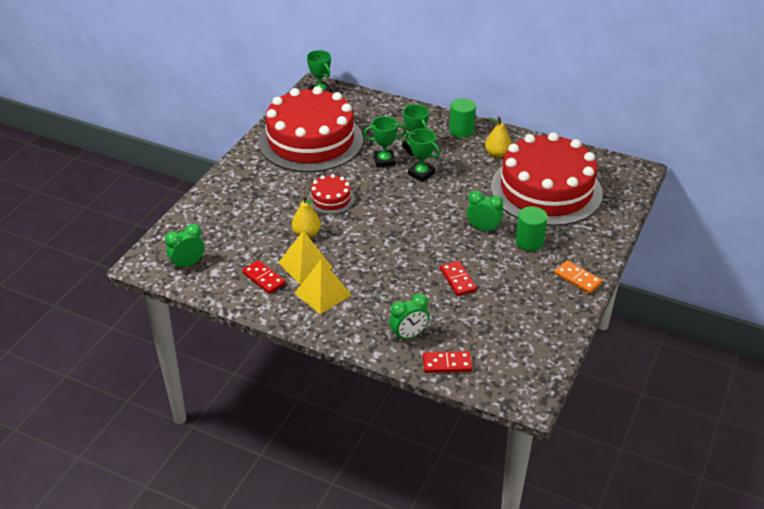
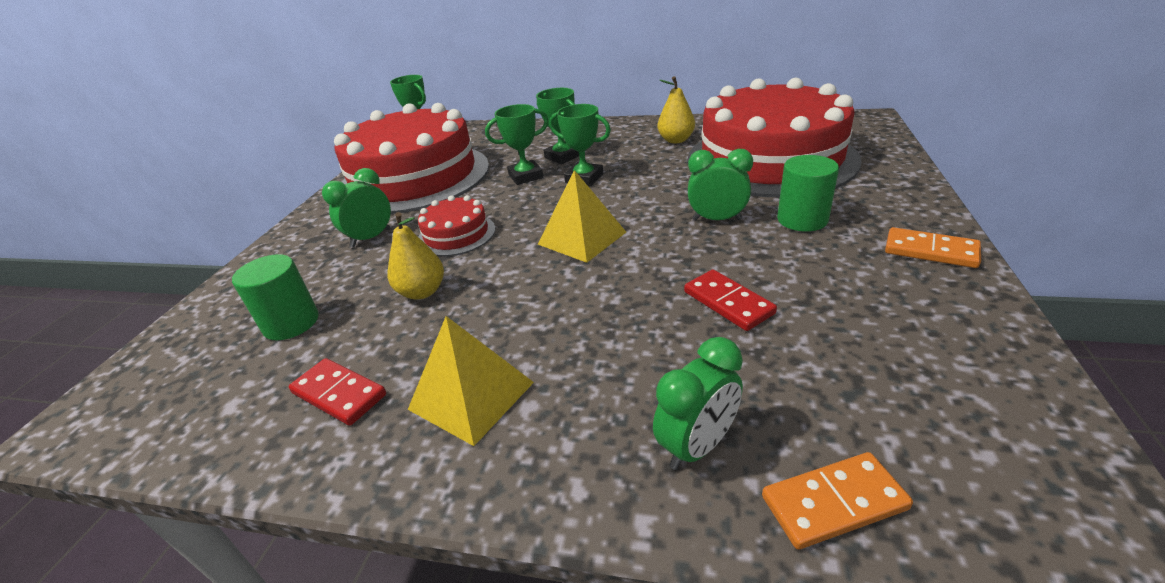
camera: 10 degrees left, 5 degrees down
green clock [165,224,205,270] -> green clock moved to [322,168,391,247]
yellow pyramid [278,231,333,284] -> yellow pyramid moved to [538,170,626,263]
red domino [423,351,472,373] -> orange domino [762,452,913,550]
green cylinder [449,98,476,138] -> green cylinder moved to [232,254,319,340]

